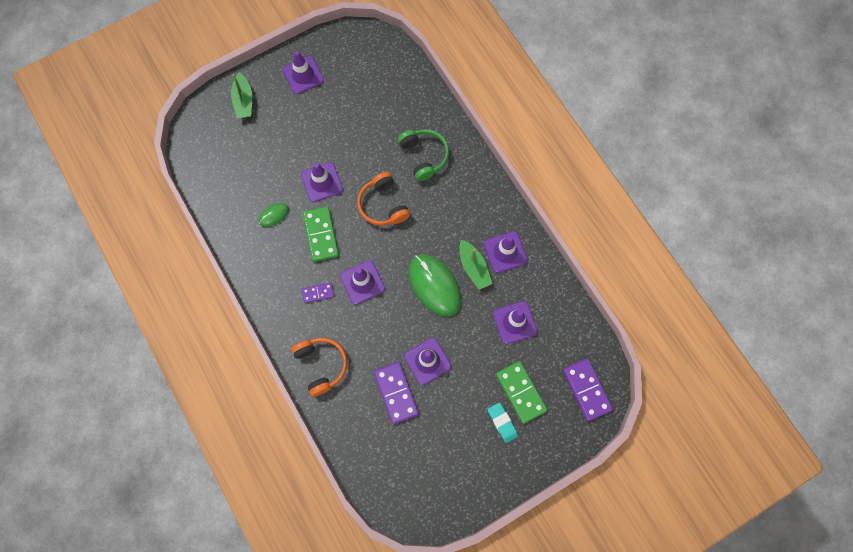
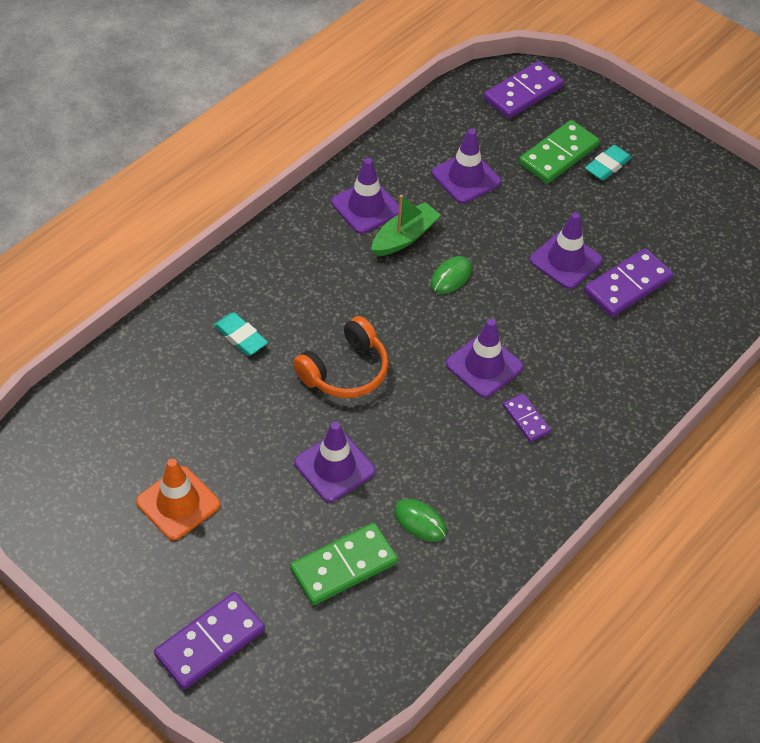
camera: 110 degrees left, 20 degrees down
green boat [231,72,252,118] -> purple domino [154,592,265,690]
purple traffic cone [282,51,324,94] -> none
orange headphones [292,338,347,397] -> none
green domino [303,206,339,262] -> green domino moved to [290,523,398,605]
green headphones [397,129,449,181] -> turquoise eraser [214,312,268,356]
green mouse [408,254,461,317] -> green mouse [431,256,472,294], size x0.48
none -> orange traffic cone [136,459,220,540]

